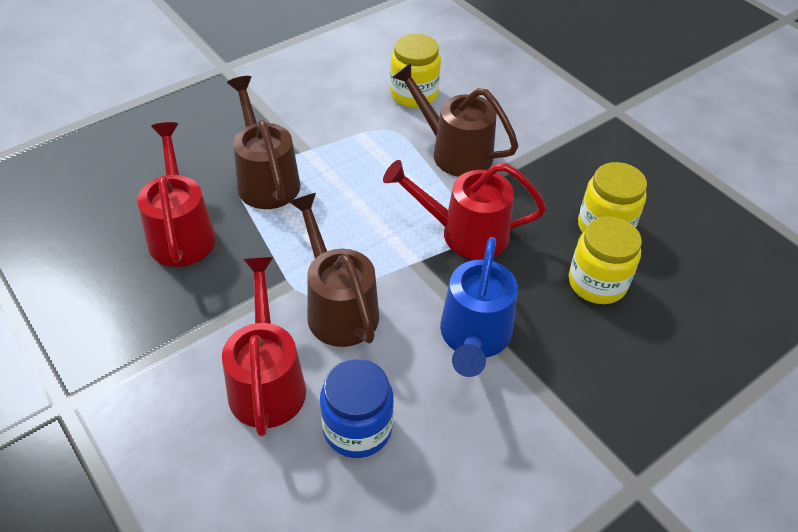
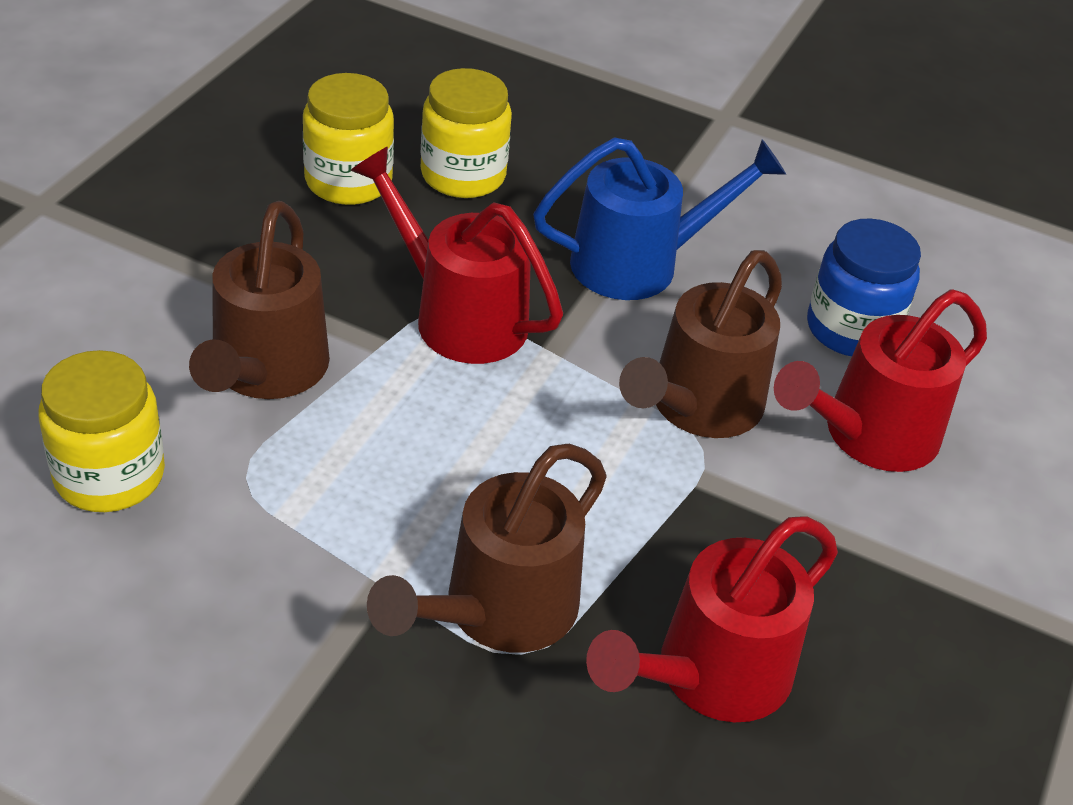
camera: 120 degrees left, 5 degrees down
red watering can [383,160,546,260] -> red watering can turned 150 degrees clockwise [350,146,563,364]

